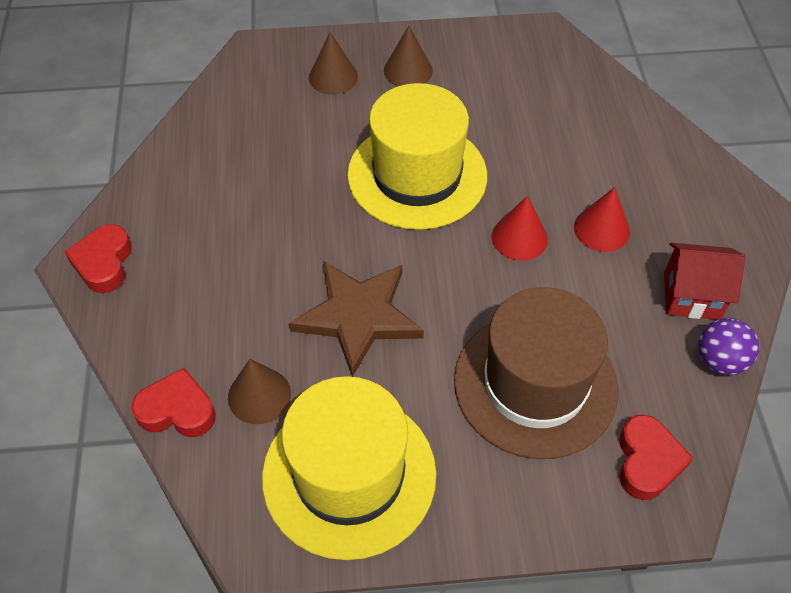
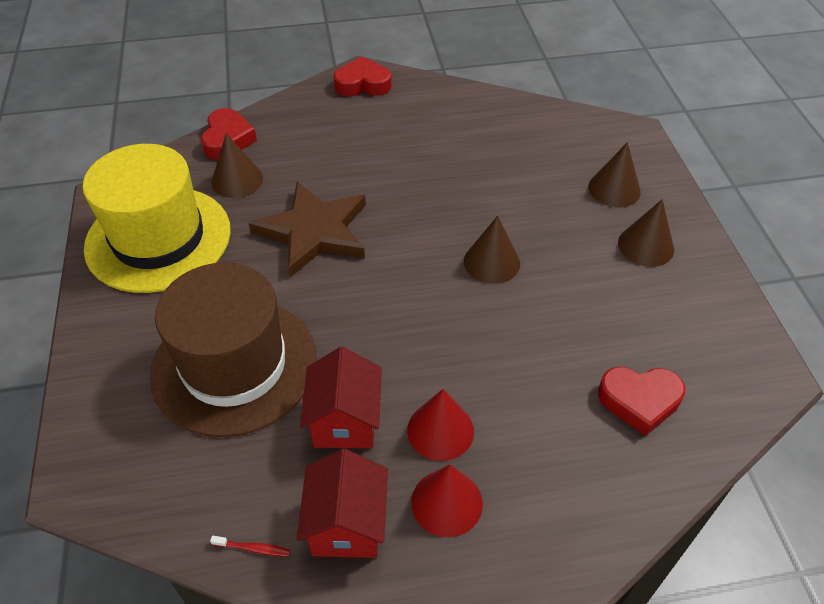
camera: 85 degrees right, 5 degrees down
yellow hat [347,83,487,230] -> brown cone [464,216,520,284]
red cone [491,196,548,261] -> red cone moved to [411,464,483,537]
red heart [619,415,693,500] -> red heart moved to [598,367,685,436]
purple ball [698,318,759,376] -> red toothbrush [210,536,290,557]
none -> red house [300,347,382,448]

